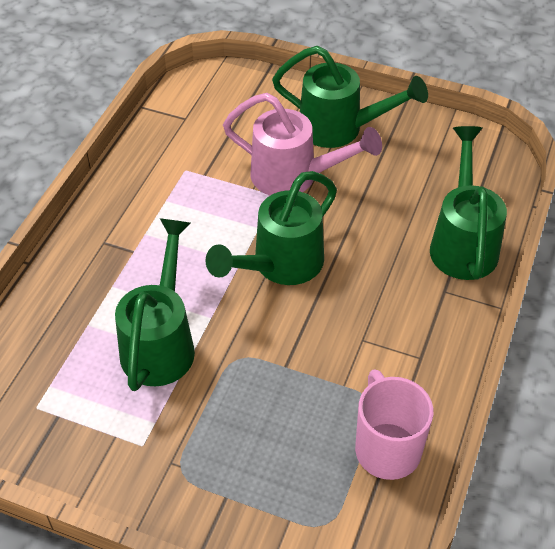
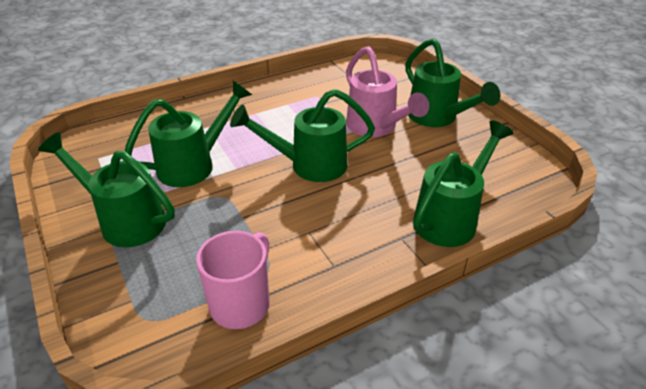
camera: 40 degrees right, 10 degrees down
none -> green watering can [38,132,175,247]

